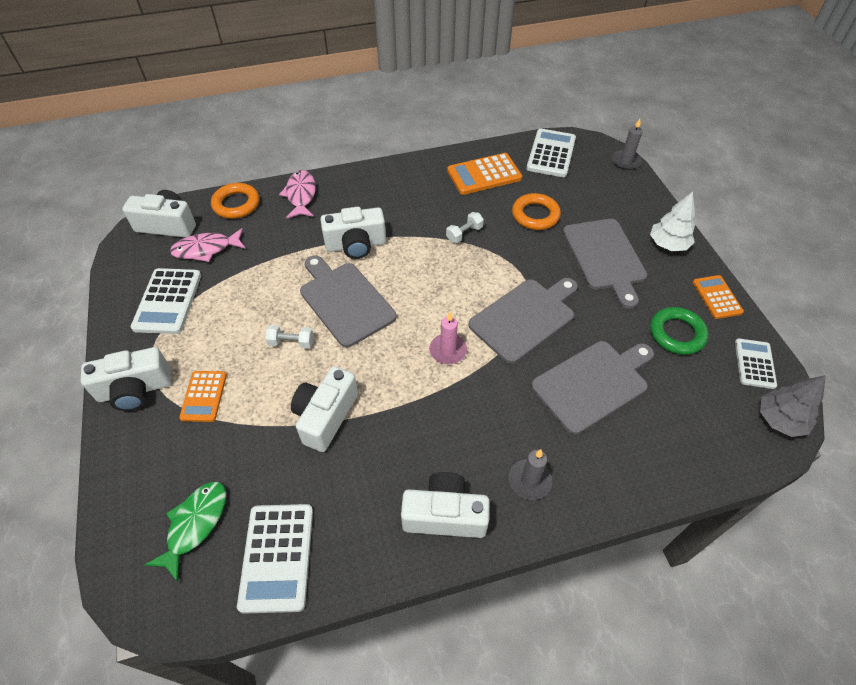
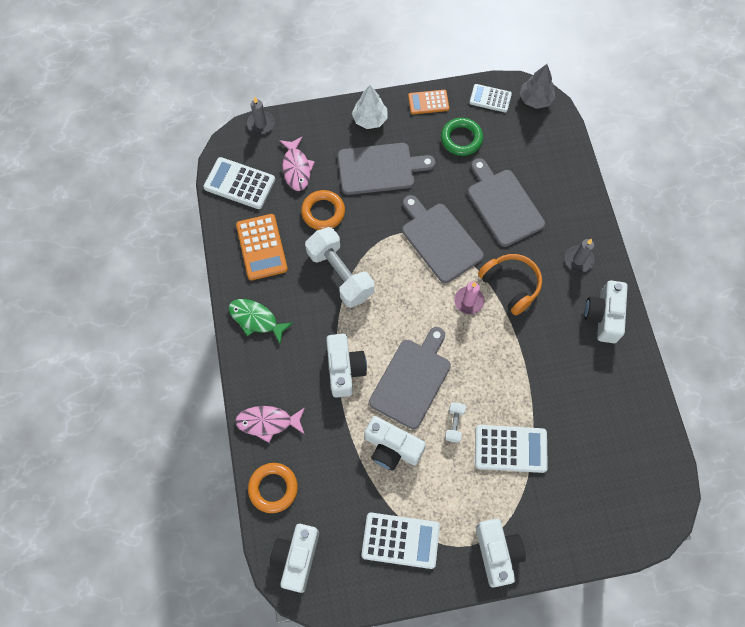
camera: 85 degrees left, 15 degrees up
green fish [144,481,226,582] -> green fish moved to [229,299,293,344]
pink fish [170,228,246,262] -> pink fish moved to [279,136,315,191]
orange calculator [179,371,227,422] -> none
white calculator [237,504,313,614] -> white calculator moved to [475,425,548,473]
white camera [291,366,358,452] -> white camera moved to [364,416,426,471]
grey cutting board [300,255,397,347] -> grey cutting board turned 150 degrees clockwise [369,327,451,429]
white dumbbell [446,212,484,243] -> white dumbbell [305,227,374,308], size x2.25
none -> orange headphones [478,254,542,316]

